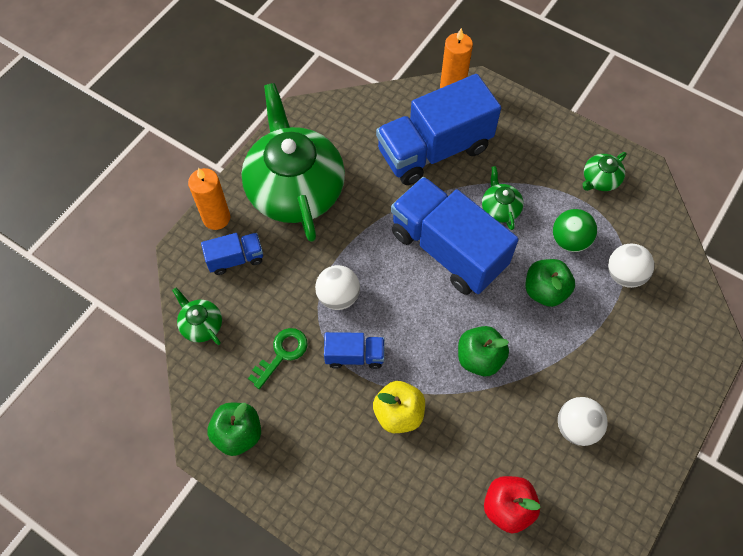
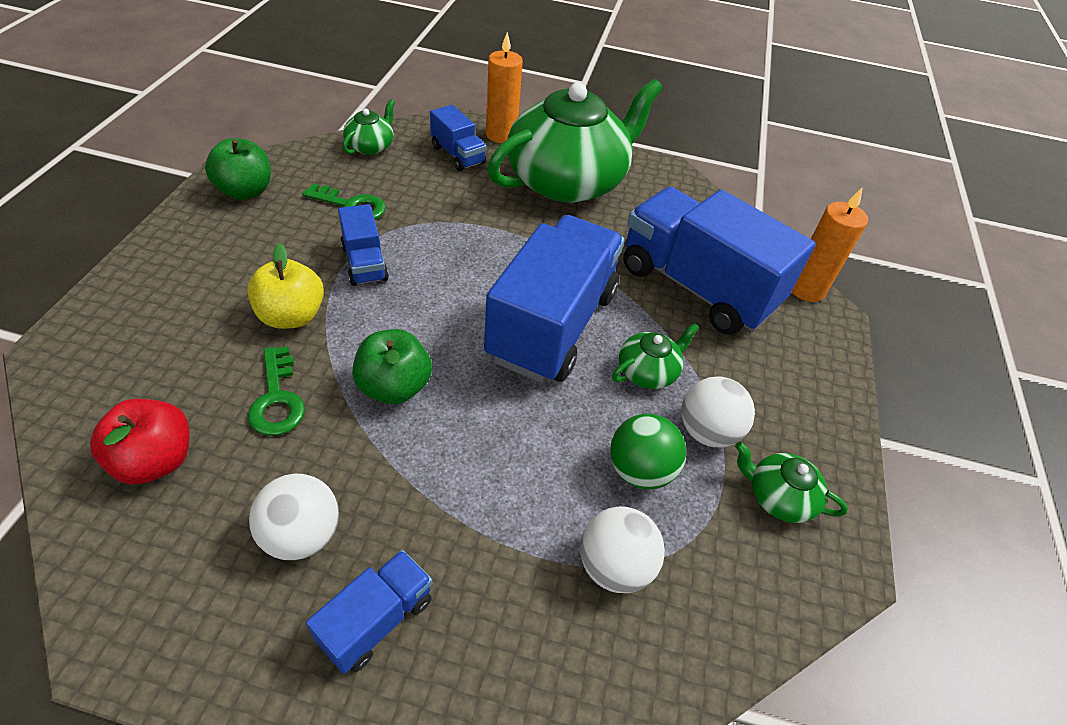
camera: 65 degrees right, 15 degrees down
white ball [315,265,360,310] -> white ball moved to [681,376,755,447]
green apple [526,259,575,307] -> none
none -> green key [248,346,305,436]
none -> blue truck [306,550,432,674]

